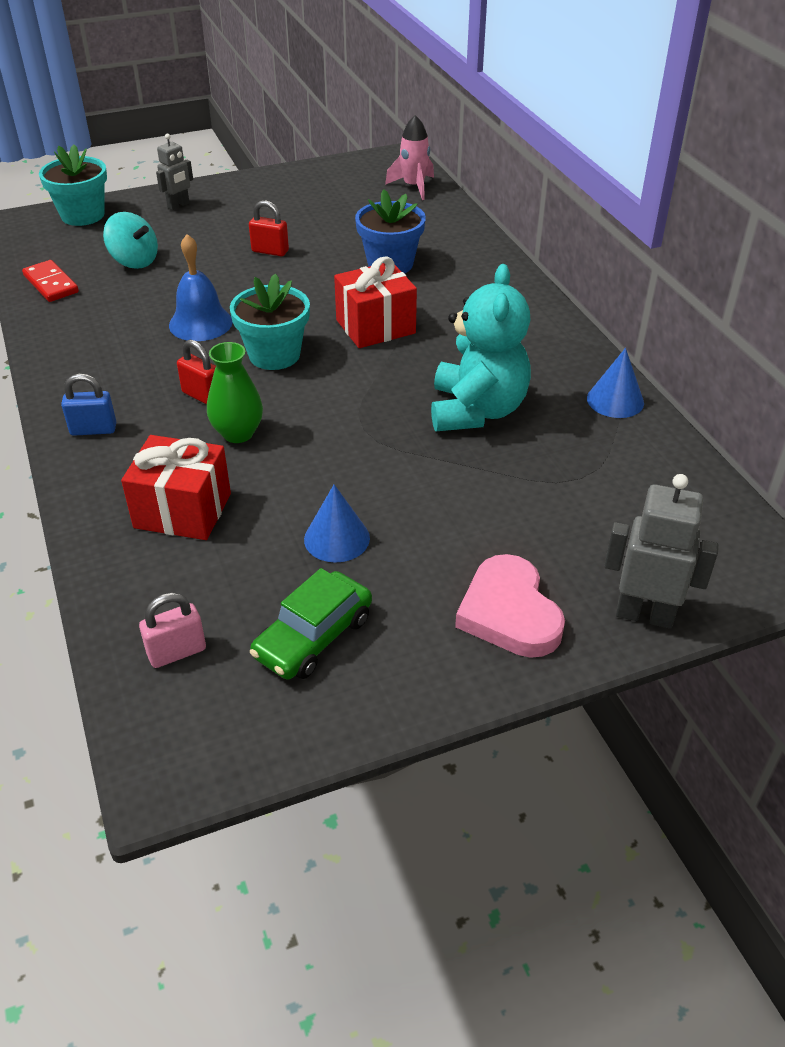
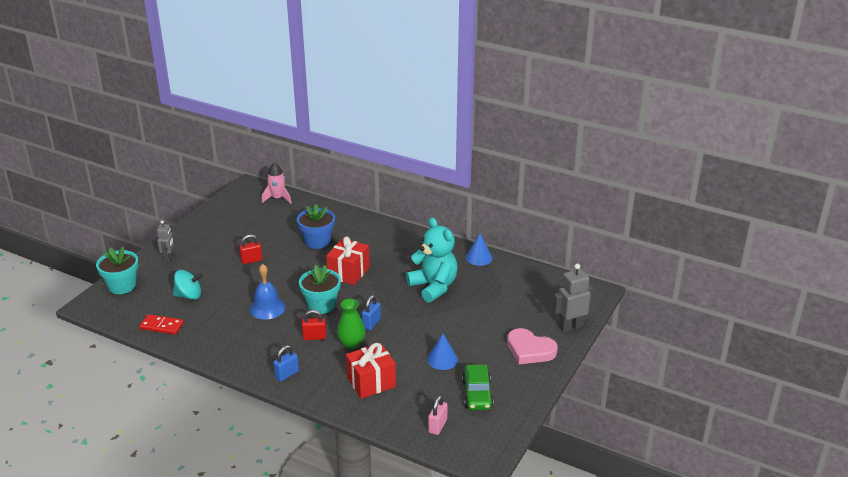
camera: 40 degrees left, 10 degrees down
none -> blue padlock [362,295,381,330]

